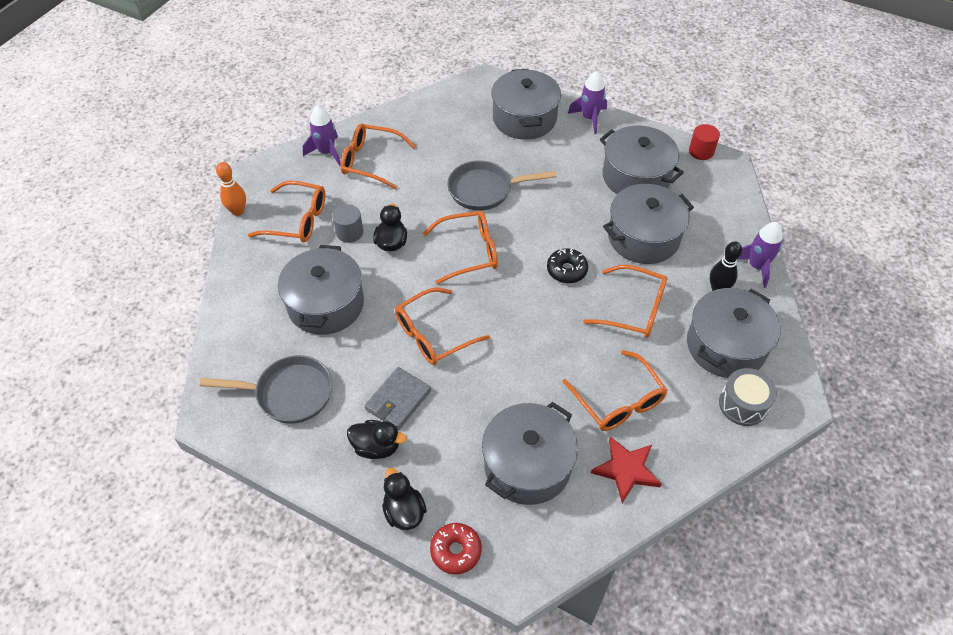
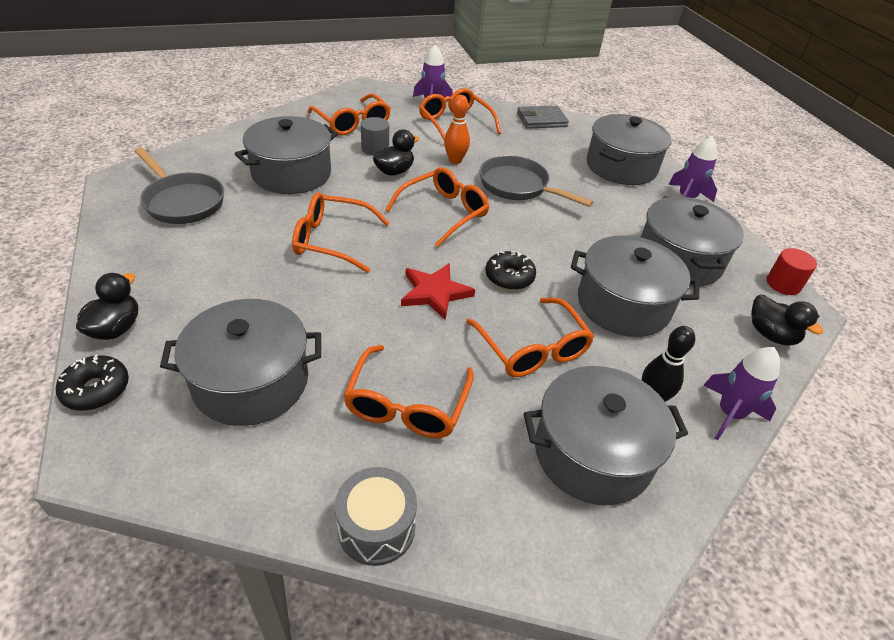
camera: 40 degrees right, 10 degrees down
orange bowling pin [216,162,246,216] -> orange bowling pin moved to [444,95,470,164]
black duck [347,420,407,459] -> black duck moved to [751,295,823,345]
grey wallet [365,367,431,430] -> grey wallet moved to [517,106,569,129]
orange glasses [423,211,498,284] -> orange glasses turned 75 degrees counterclockwise [385,167,489,247]
red donut [430,523,482,574] -> black donut [56,354,129,411]
red star [591,436,661,503] -> red star moved to [401,263,475,320]
grey drum [719,368,777,426] -> grey drum moved to [335,467,417,566]

